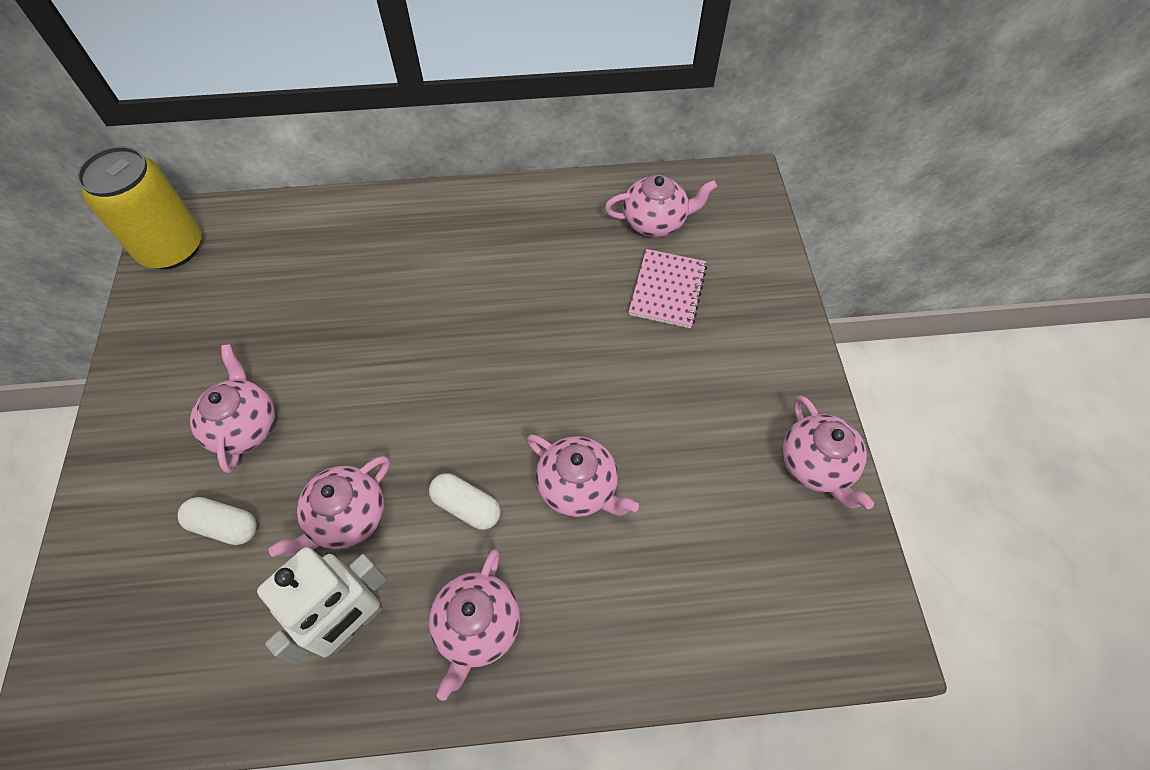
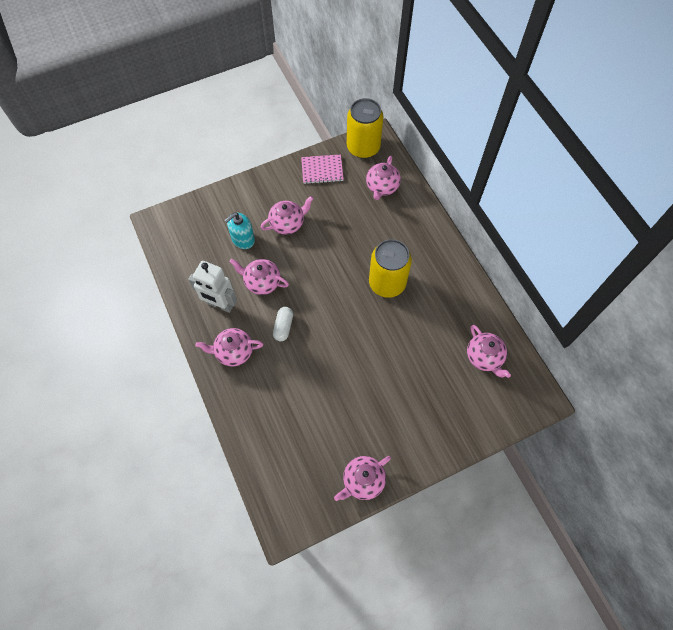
camera: 70 degrees right, 5 degrees up
white capsule [177,497,257,545] -> turquoise soap dispenser [225,213,255,249]
pink teapot [527,434,639,517] -> pink teapot moved to [366,156,401,200]
pink notebook [629,249,707,328] -> pink notebook moved to [301,154,344,184]
none -> yellow can [369,239,412,298]

